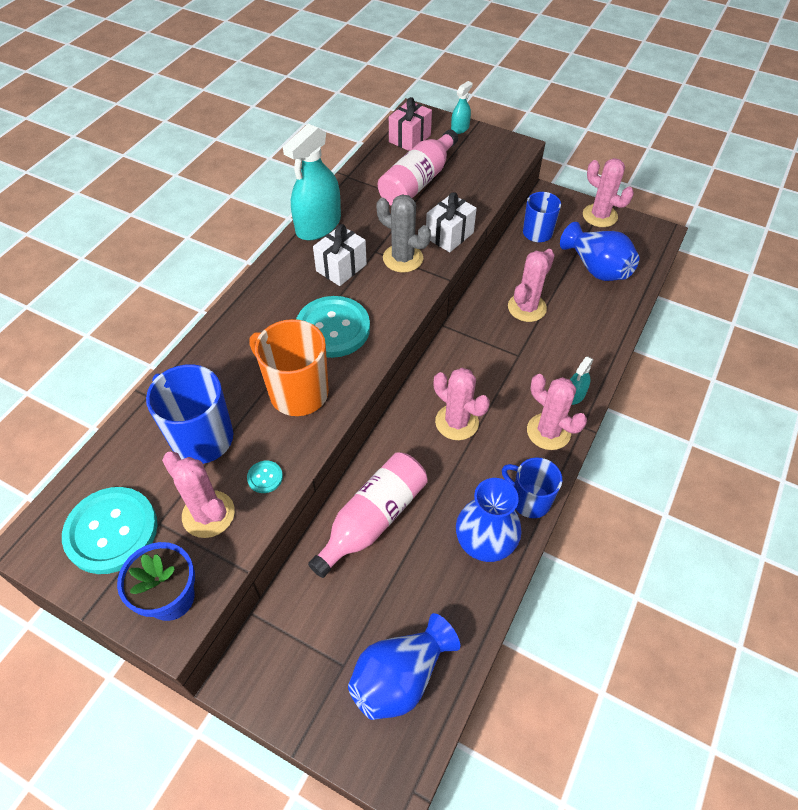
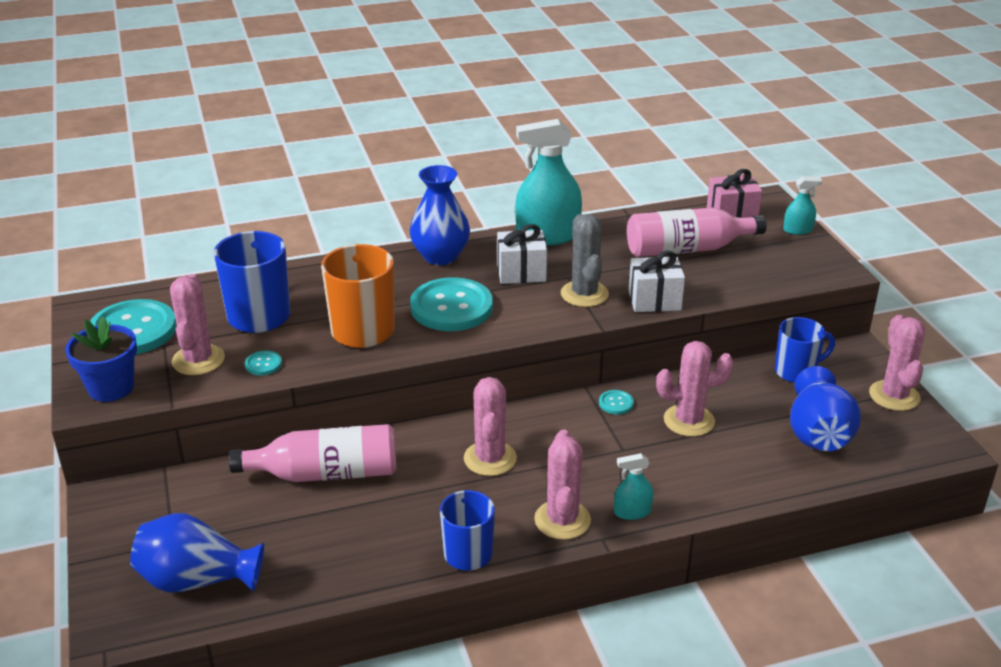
camera: 45 degrees right, 20 degrees down
blue vase [456,478,522,562] -> blue vase moved to [410,165,470,265]
none -> turquoise button [599,390,634,415]

